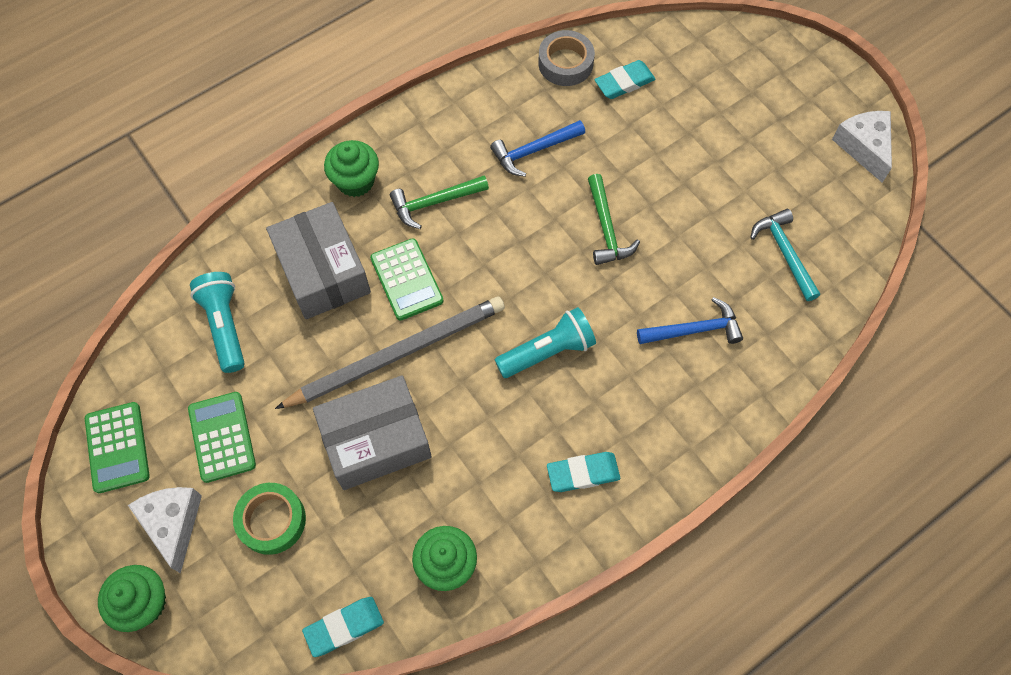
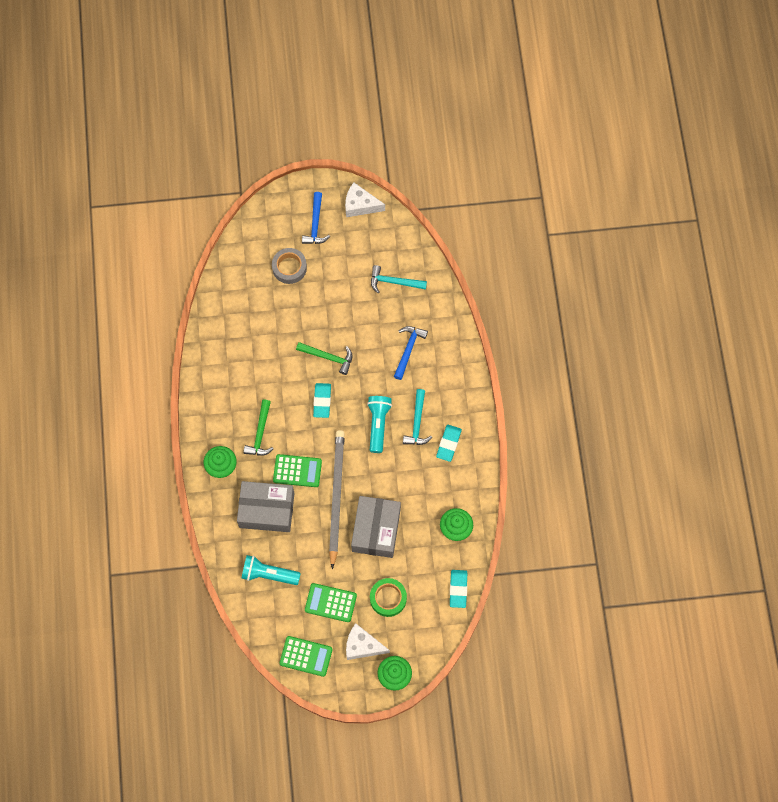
camera: 60 degrees left, 5 degrees up
blue hammer [490,120,585,177] -> blue hammer moved to [302,192,330,244]
grey tape [538,30,595,86] -> grey tape moved to [272,248,307,284]
turquoise eraser [595,60,656,99] -> turquoise eraser moved to [313,383,331,418]
none -> turquoise hammer [403,389,432,445]

